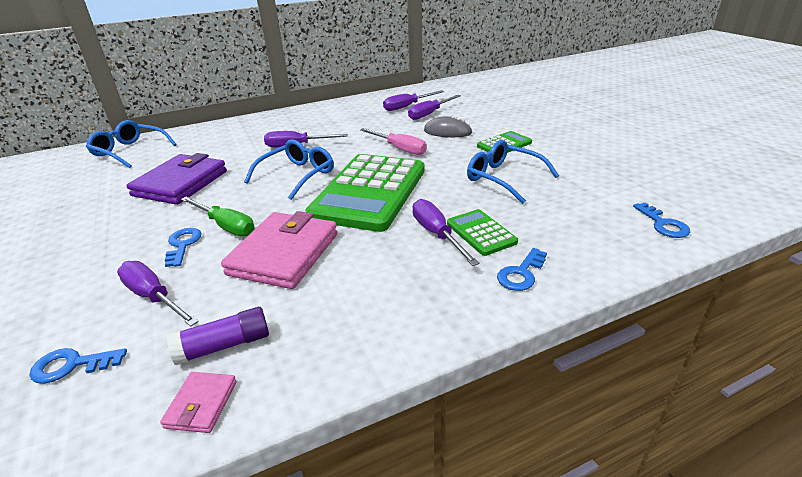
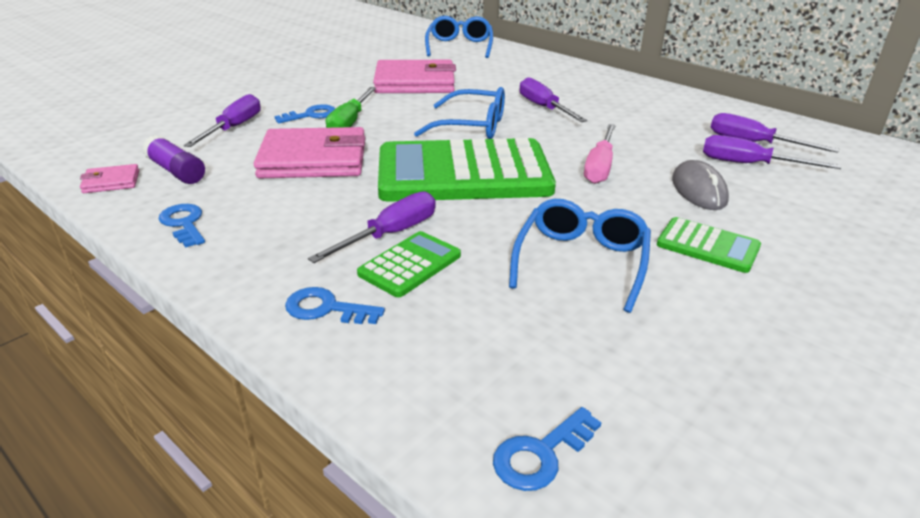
camera: 65 degrees right, 0 degrees up
blue key [29,348,127,384] -> blue key moved to [159,204,205,248]
purple wallet [126,153,227,205] -> pink wallet [373,60,456,93]

